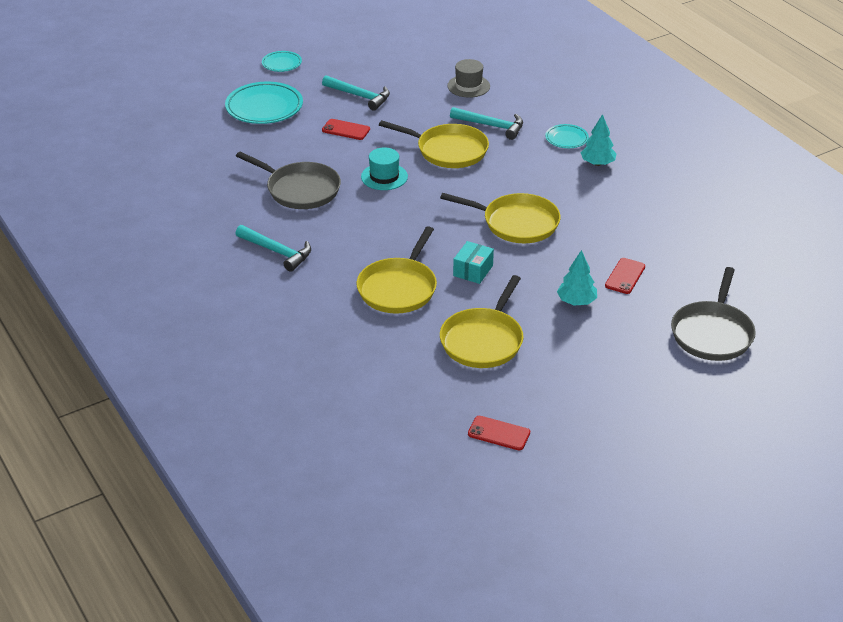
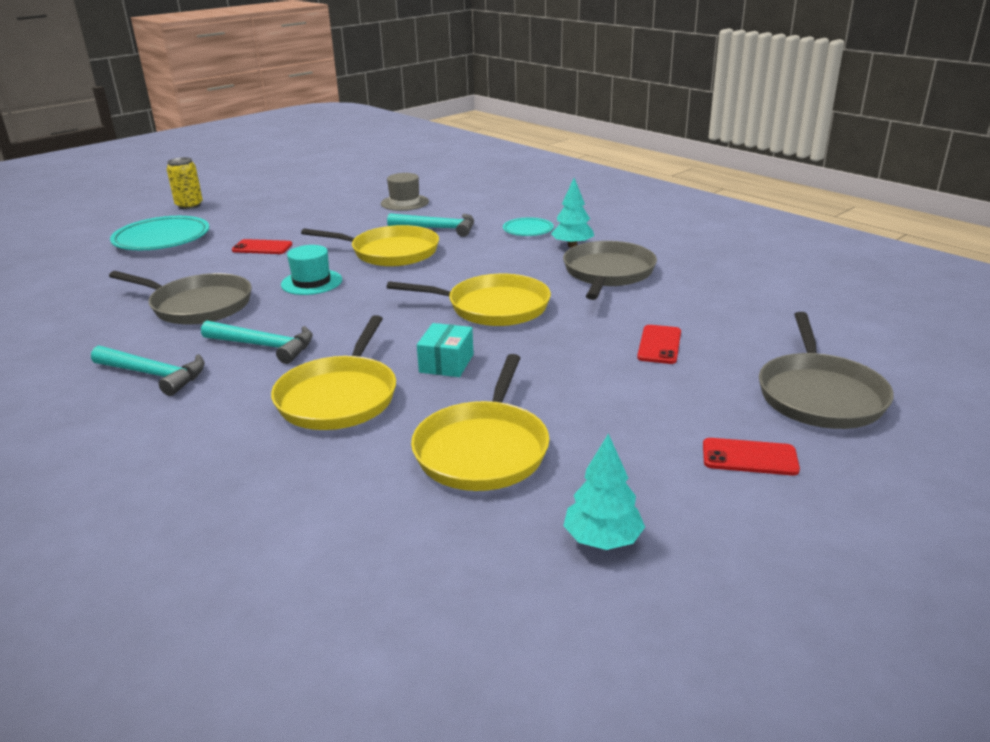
camera: 10 degrees left, 10 degrees down
turquoise plate [262,51,302,72] -> yellow can [167,157,203,209]
turquoise hammer [322,75,390,111] -> turquoise hammer moved to [201,321,313,364]
red phone [468,416,530,450] -> red phone moved to [703,438,800,476]
turquoise tree [557,250,597,306] -> turquoise tree moved to [563,433,645,550]
none -> grey pan [563,241,657,300]

